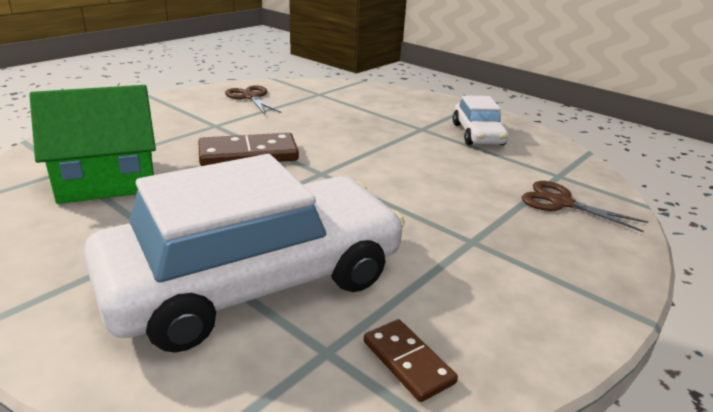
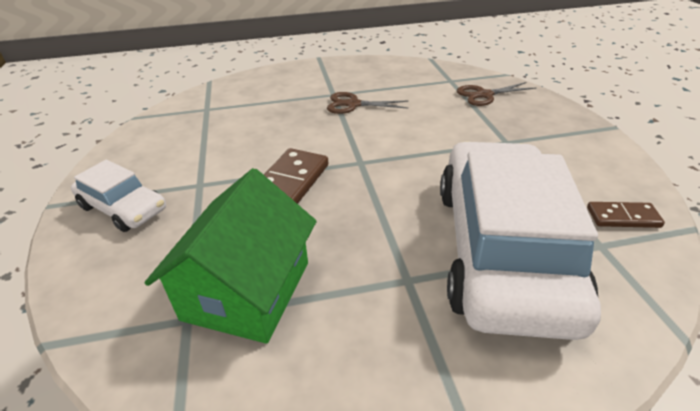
camera: 50 degrees left, 10 degrees up
brown scissors [225,85,282,114] -> brown scissors moved to [327,92,409,114]
white car [453,95,508,145] -> white car moved to [71,160,166,232]

